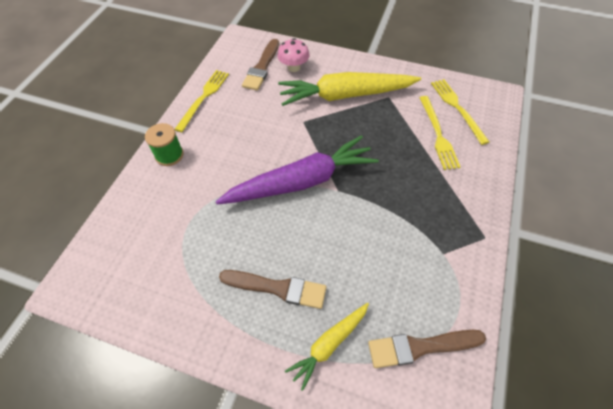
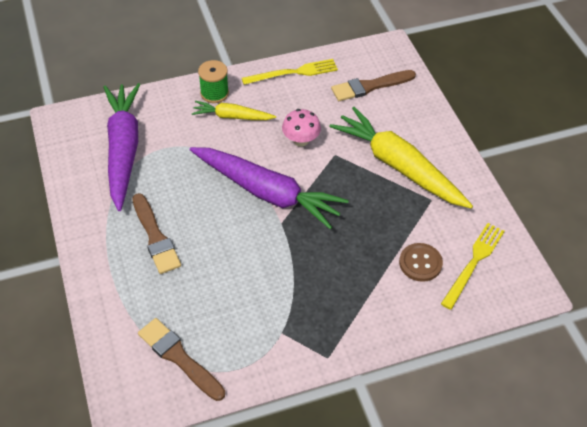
camera: 50 degrees right, 5 degrees down
pink mushroom [277,38,310,72] -> pink mushroom moved to [282,109,321,147]
yellow carrot [285,303,369,391] -> yellow carrot moved to [192,101,276,120]
yellow fork [419,96,460,170] -> brown button [399,243,443,282]
none -> purple carrot [103,83,140,211]

